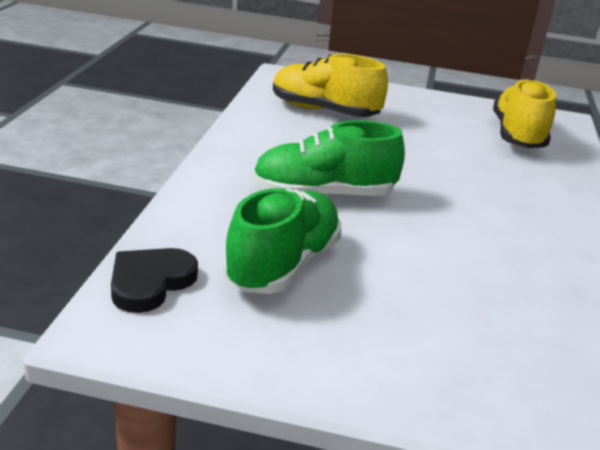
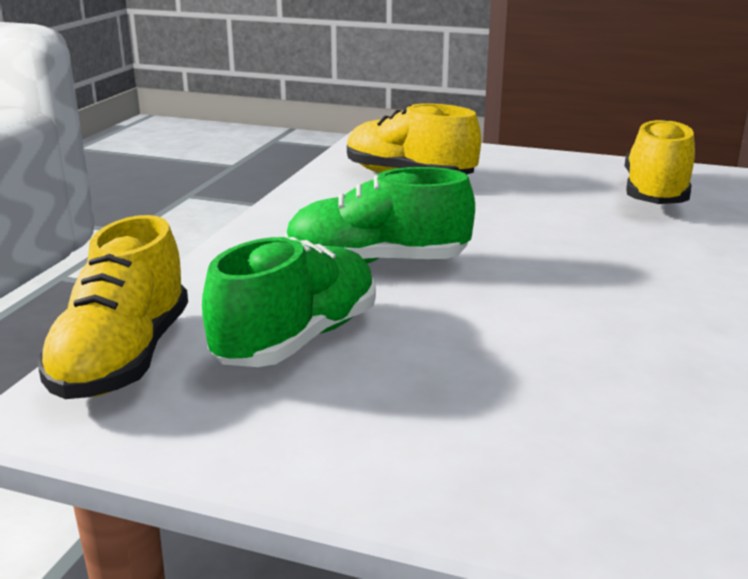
camera: 10 degrees right, 5 degrees down
black heart [111,248,198,313] -> yellow shoe [38,215,188,399]

